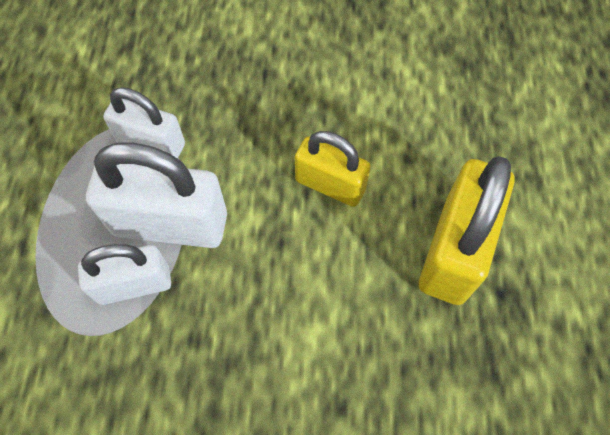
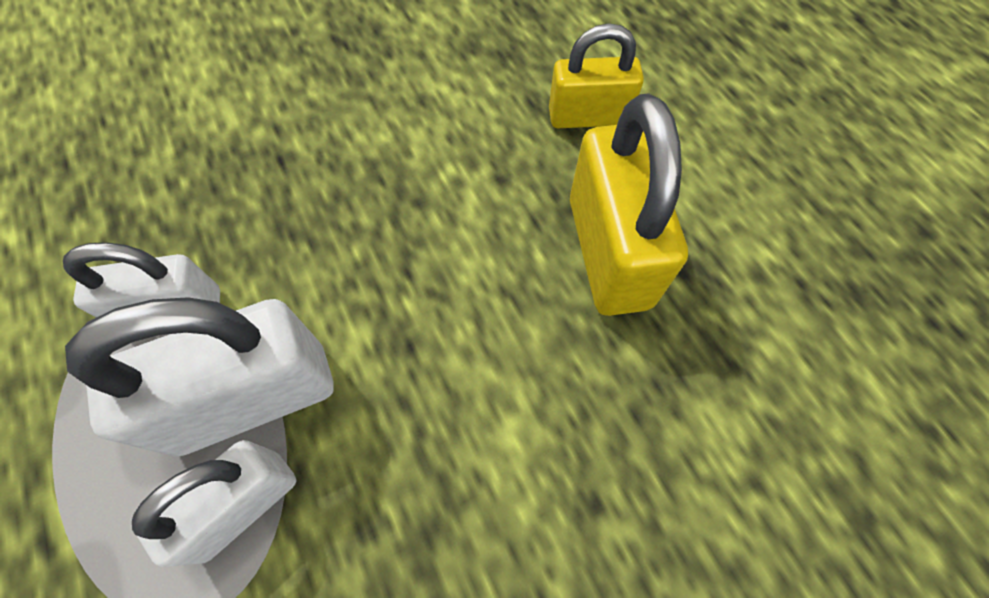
camera: 30 degrees left, 0 degrees up
yellow padlock [295,131,371,207] -> yellow padlock moved to [549,23,644,128]

